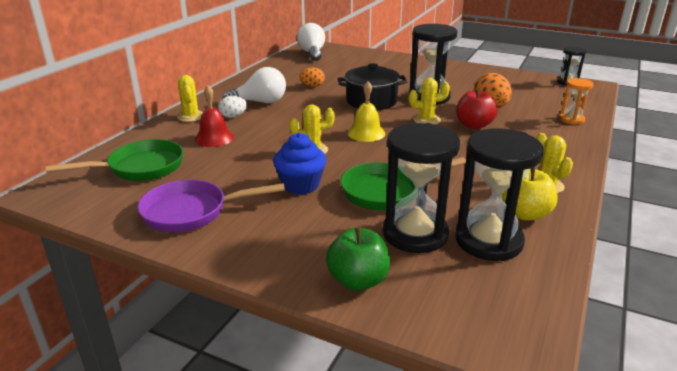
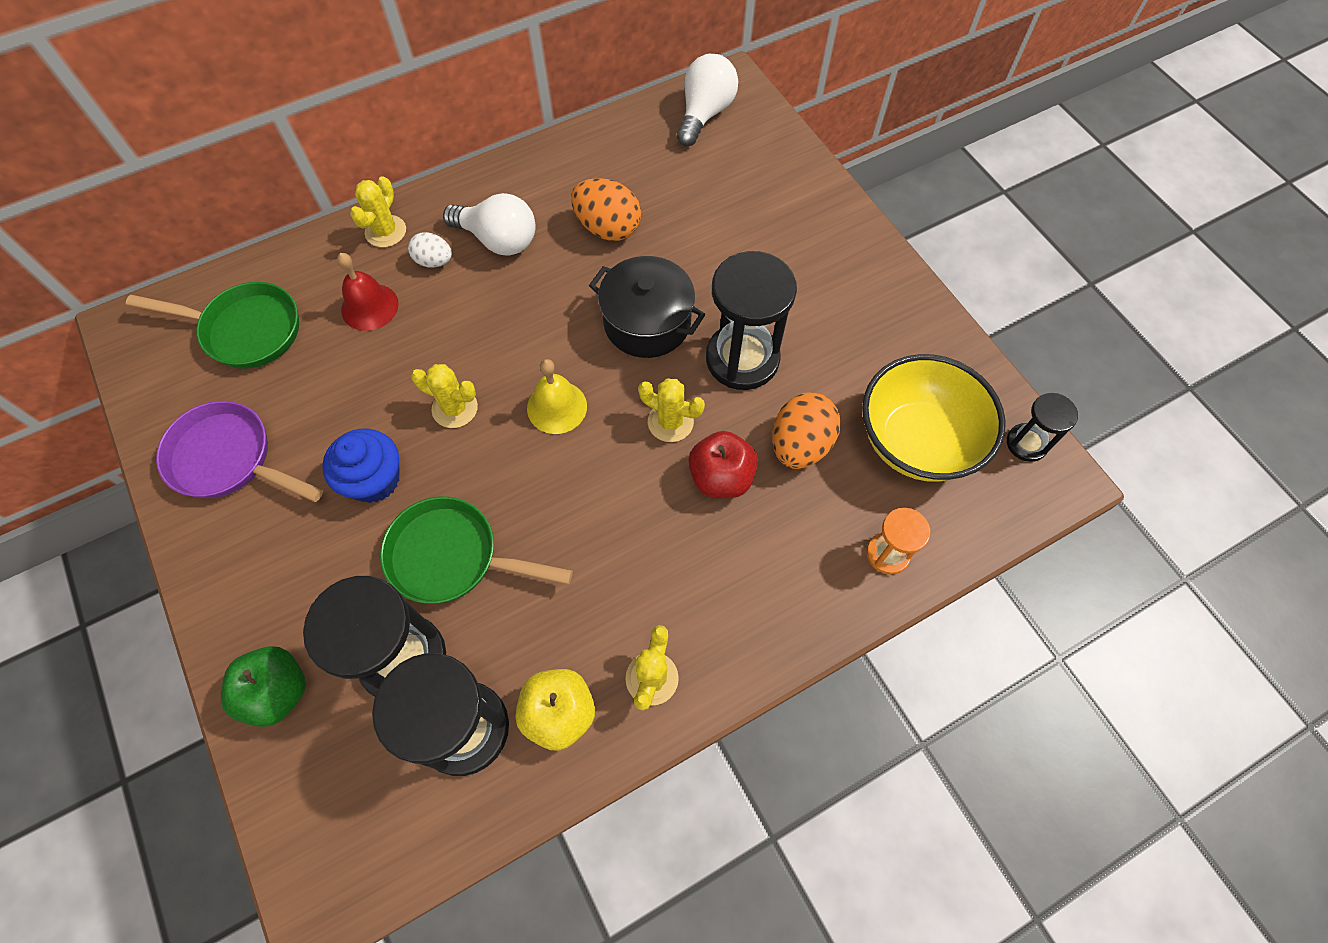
camera: 35 degrees right, 35 degrees up
orange egg [299,67,325,87] -> orange egg [571,178,641,241], size x1.68
none -> yellow bowl [862,354,1006,482]

